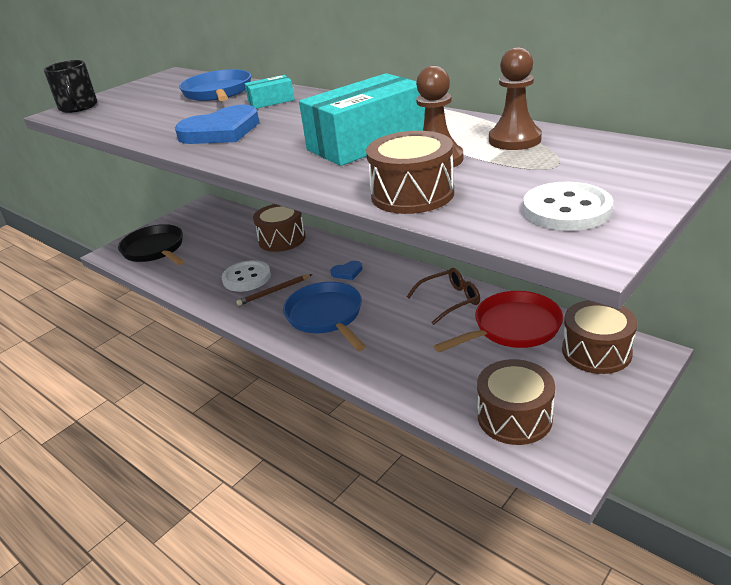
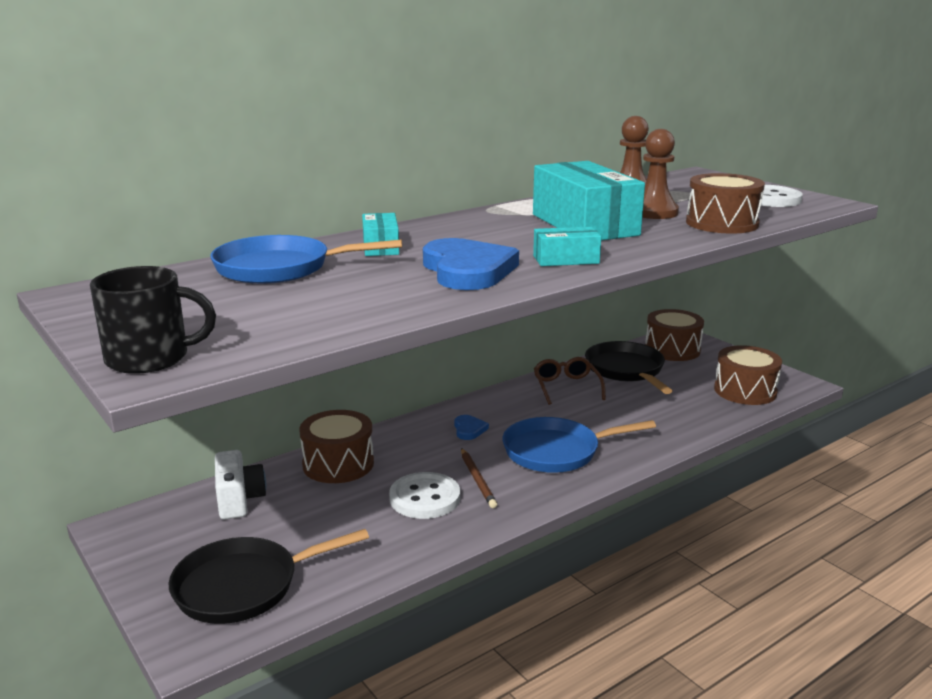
camera: 80 degrees left, 10 degrees down
red pan [434,291,563,352] -> black pan [585,341,673,394]
none -> white camera [215,450,267,520]
none -> turquoise box [533,227,601,266]

